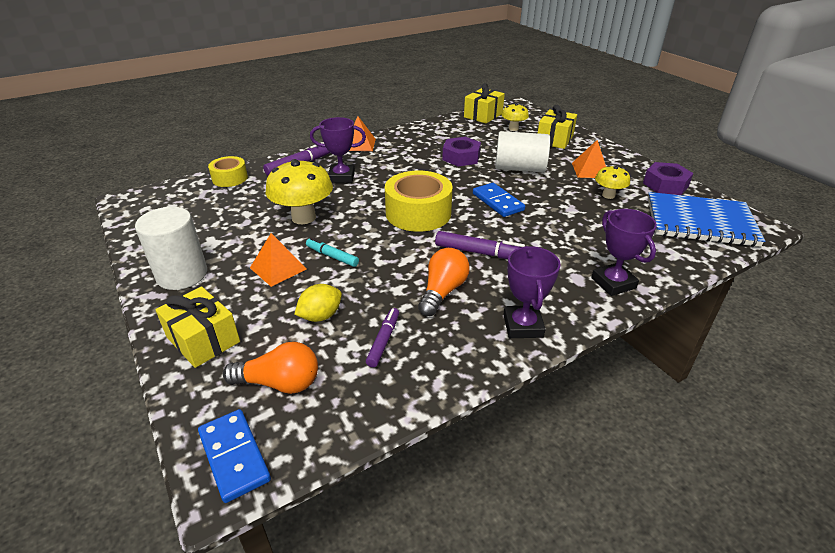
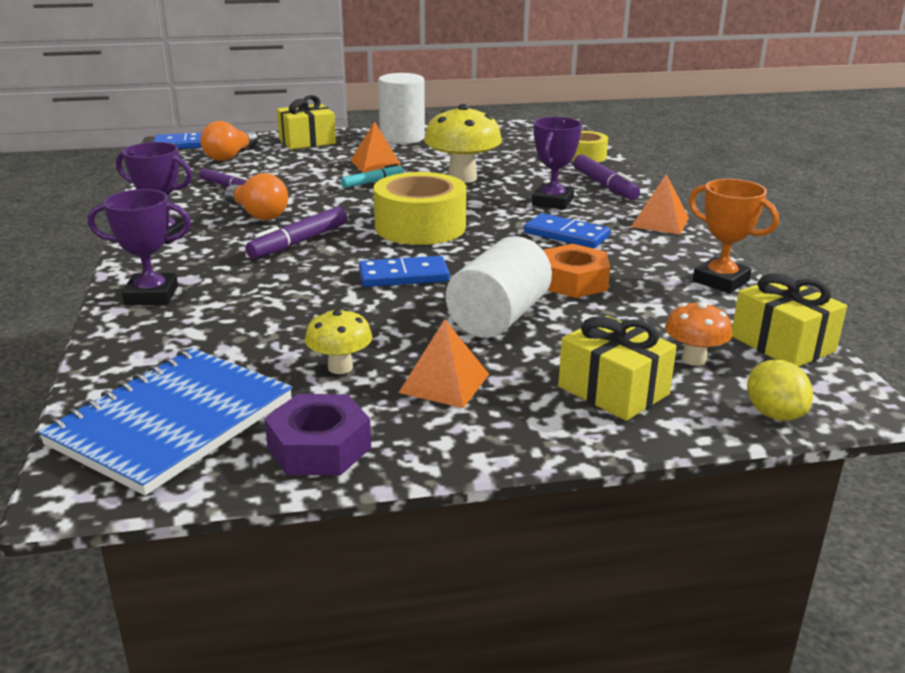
camera: 110 degrees right, 10 degrees down
yellow lemon [294,284,342,322] -> yellow lemon moved to [747,360,813,421]
purple nut [442,137,481,167] -> orange nut [543,244,610,298]
yellow mushroom [502,103,529,131] -> orange mushroom [665,302,732,366]
none -> blue domino [524,213,610,248]
none -> orange trophy [689,179,779,293]

